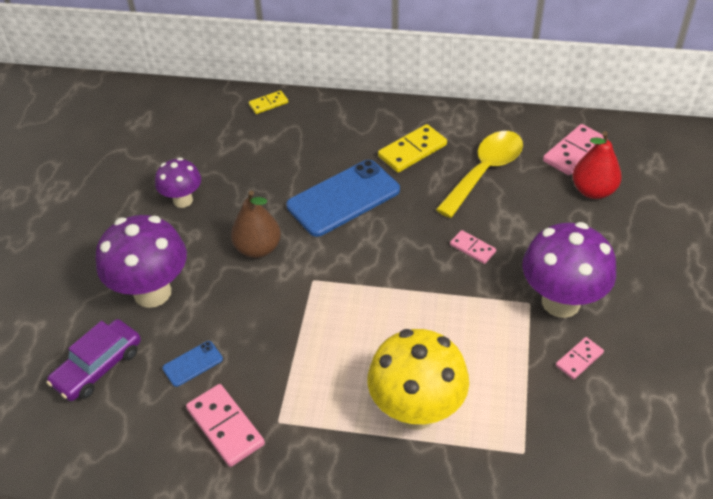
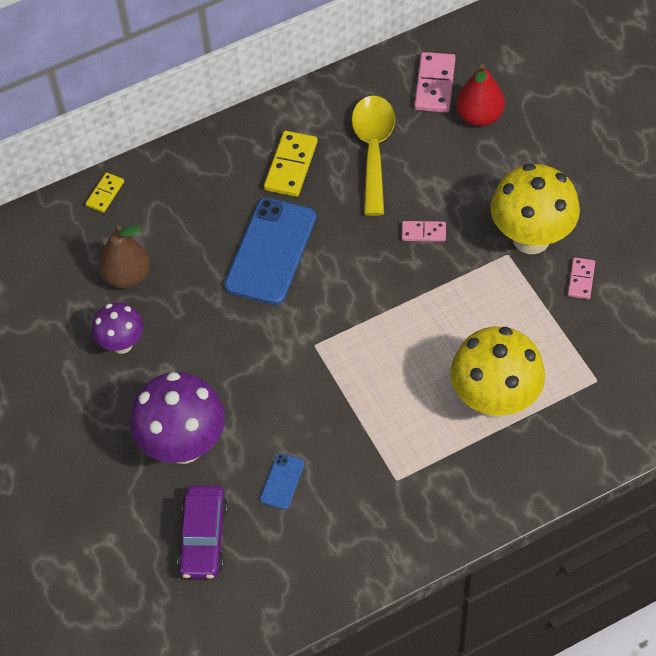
camera: 35 degrees left, 10 degrees up
pink domino [186,384,265,467] -> none
brown pear [231,191,281,258] -> brown pear moved to [98,225,150,289]
purple mushroom [522,222,616,318] -> yellow mushroom [490,163,580,254]

